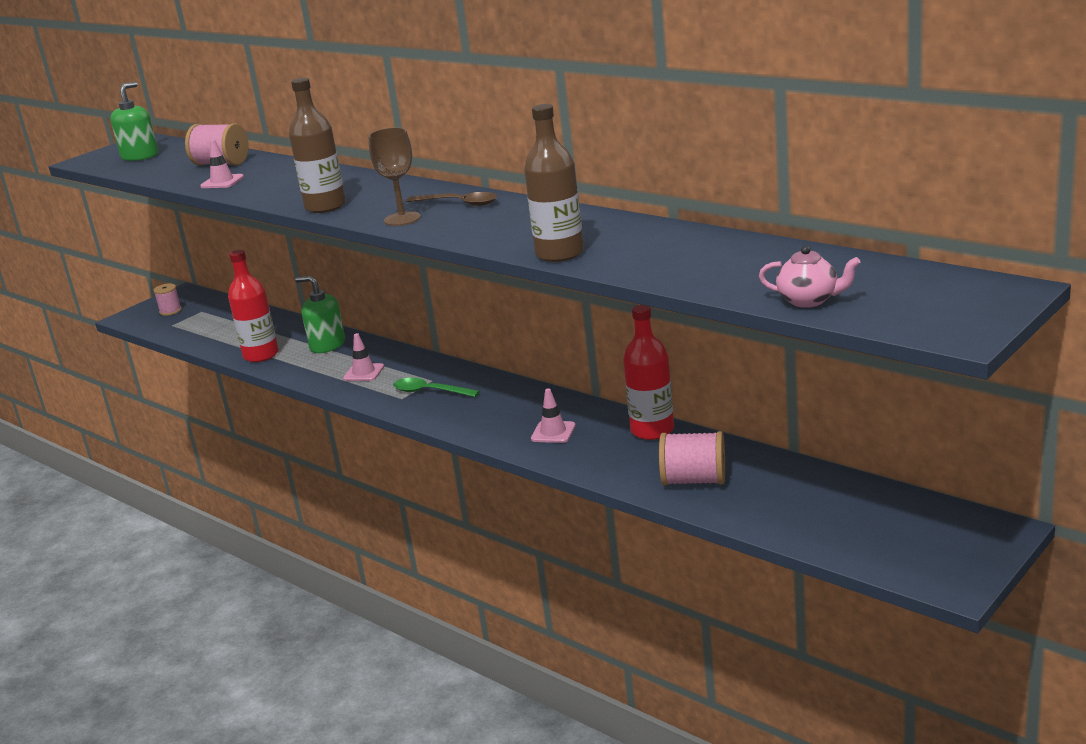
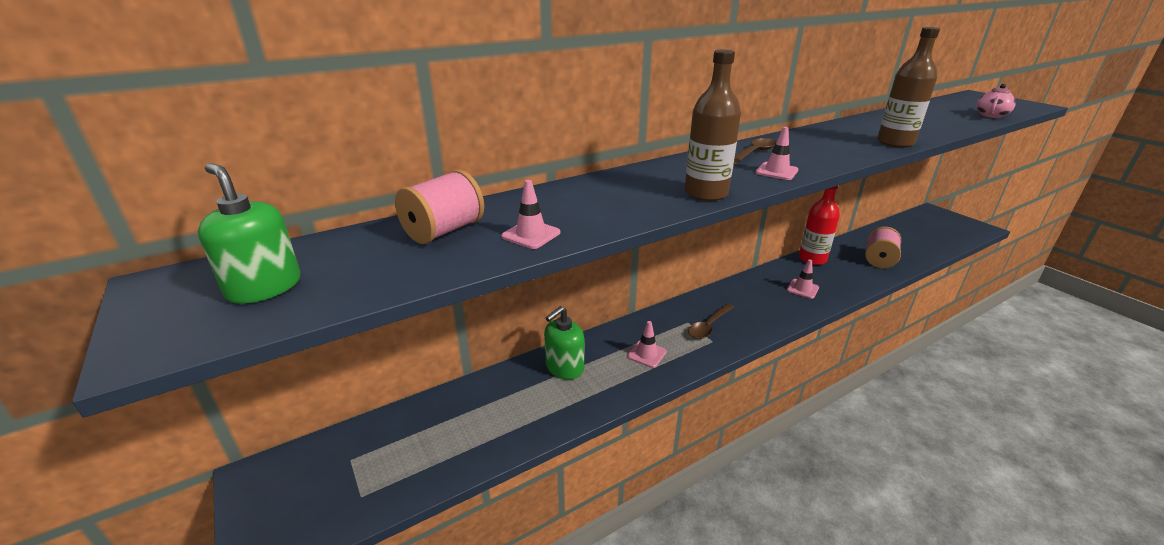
camera: 75 degrees left, 5 degrees up
pink spool [153,283,182,316] -> none
red bottle [228,250,279,362] -> none
brown goblet [368,127,421,226] -> pink traffic cone [755,127,799,180]
green spoon [393,378,480,397] -> brown spoon [688,304,734,339]

